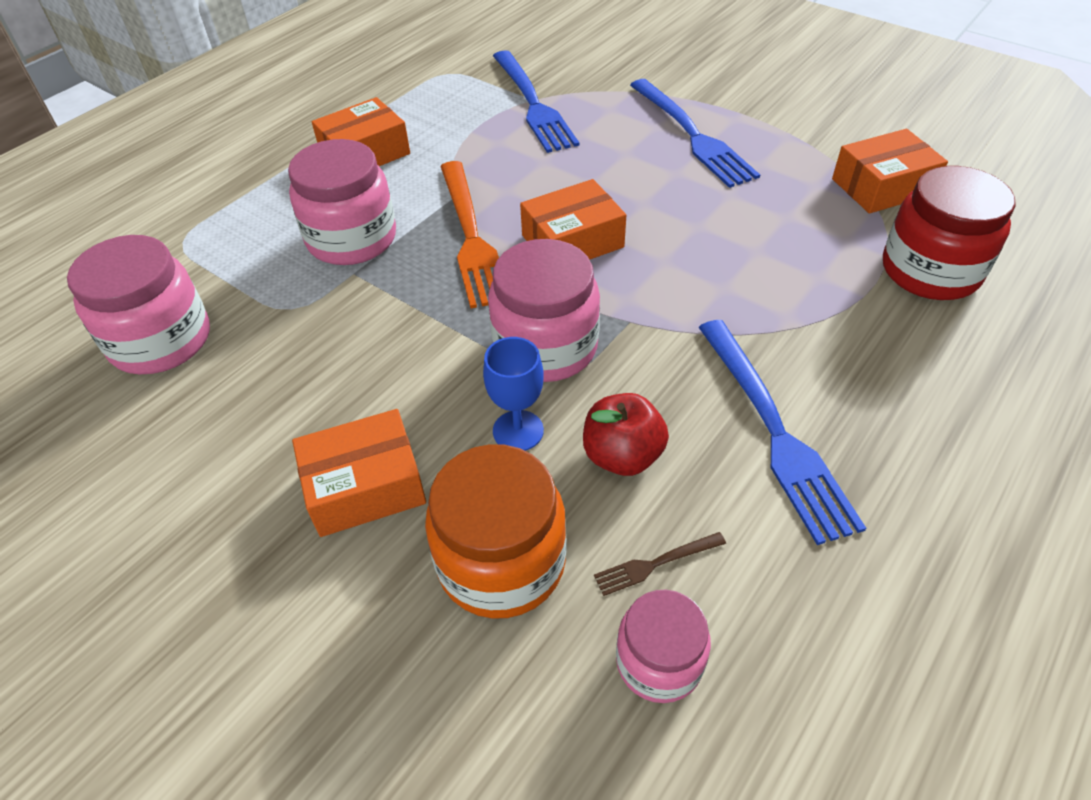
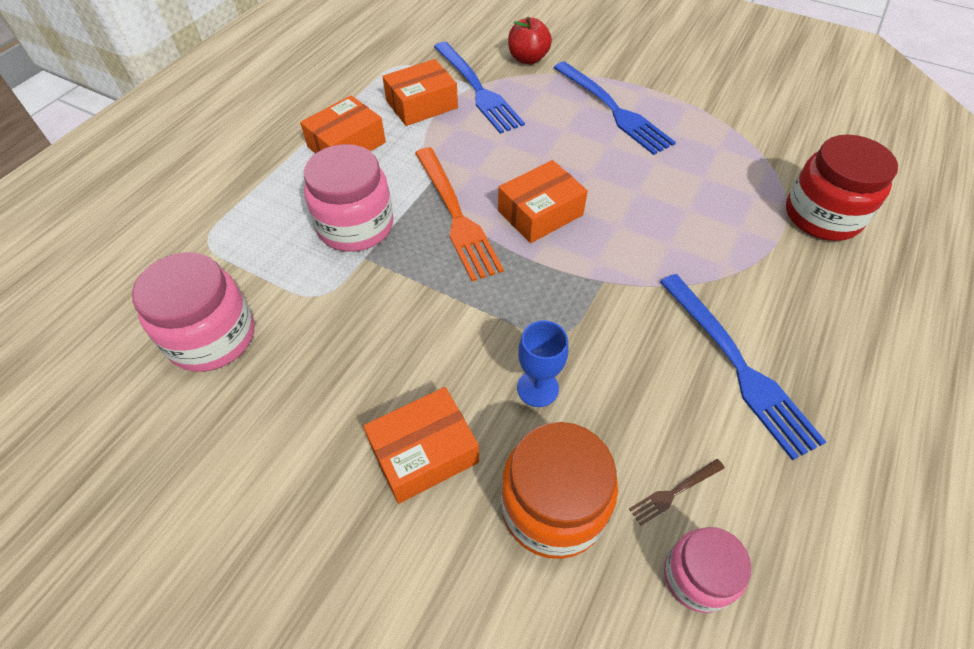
camera: 10 degrees left, 5 degrees up
pink jar [488,239,600,382] -> none
red apple [583,393,669,476] -> red apple moved to [508,17,552,65]
orange box [832,129,948,214] -> orange box moved to [382,59,458,126]

